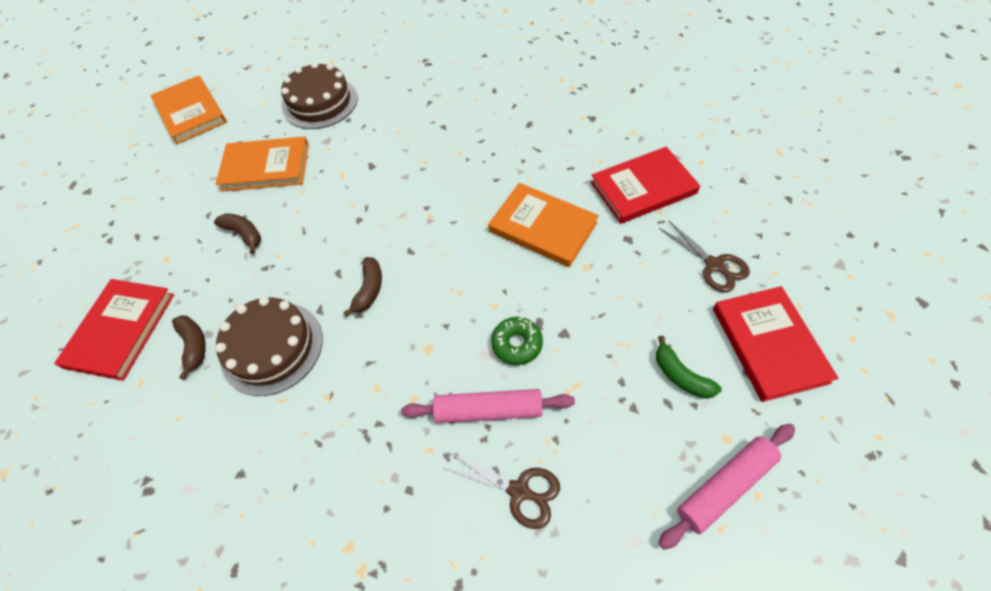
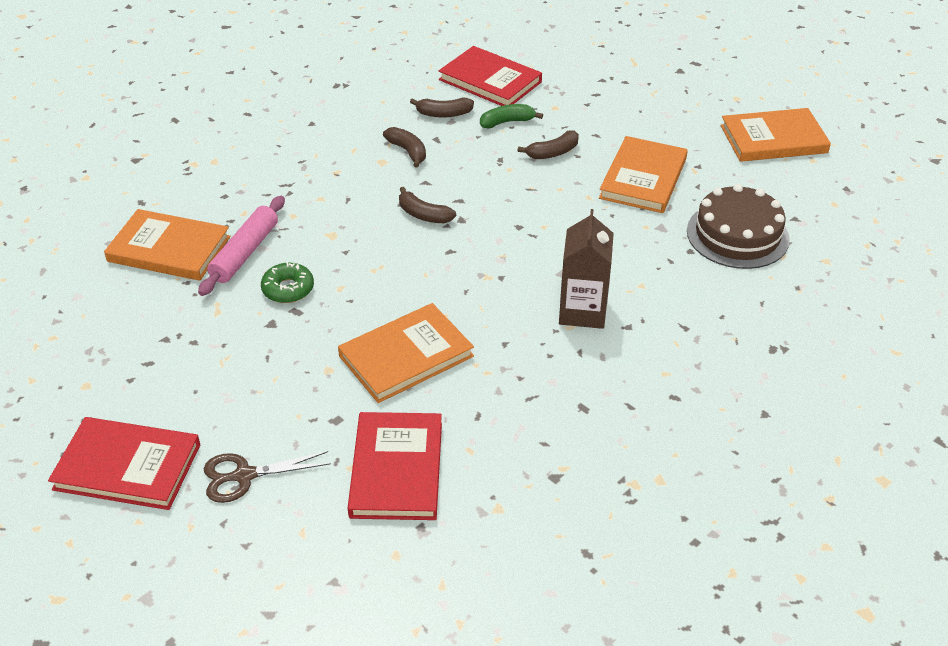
camera: 110 degrees right, 15 degrees down
brown cake [215,297,323,396] -> brown banana [383,127,426,168]
brown scissors [441,452,560,529] -> orange book [104,209,230,281]
green banana [656,336,722,399] -> green banana moved to [480,104,543,128]
pink rolling pin [659,424,795,550] -> none
none -> brown carton [559,209,614,329]

